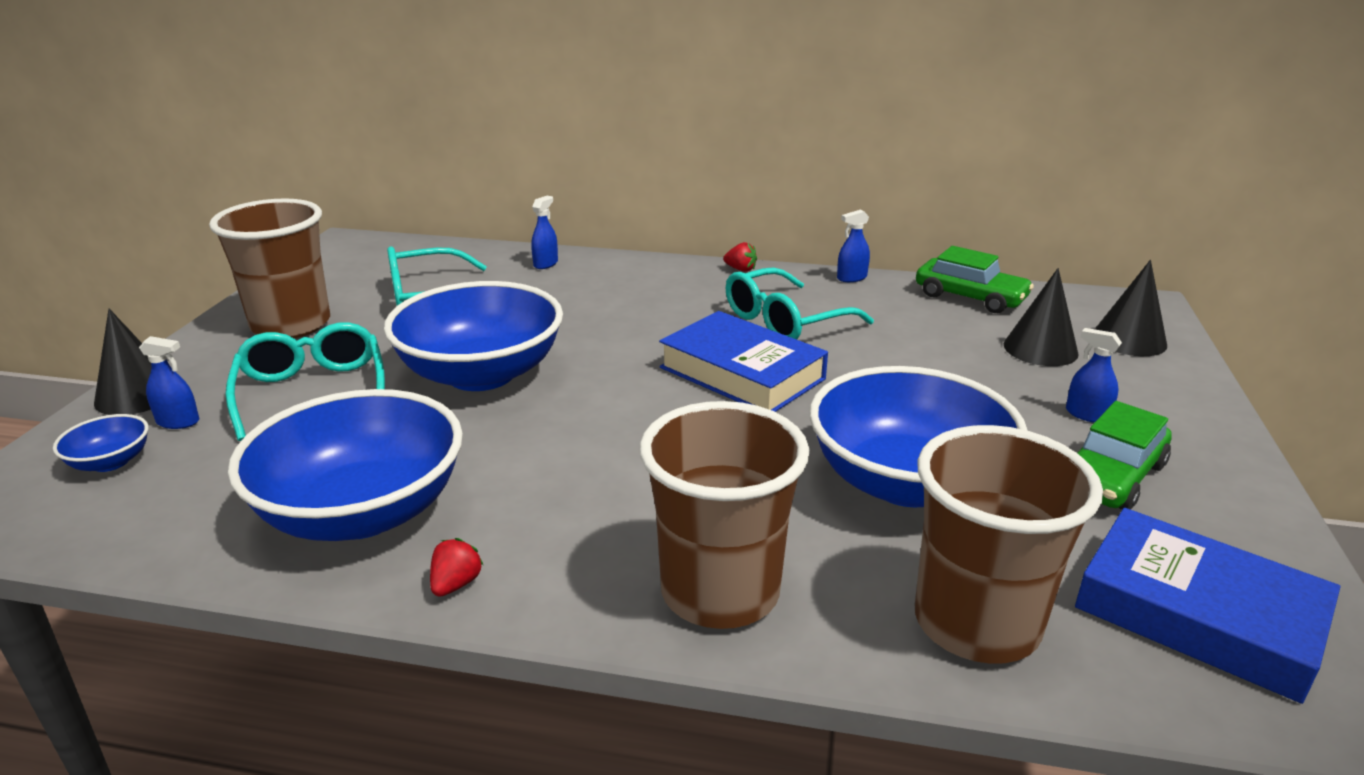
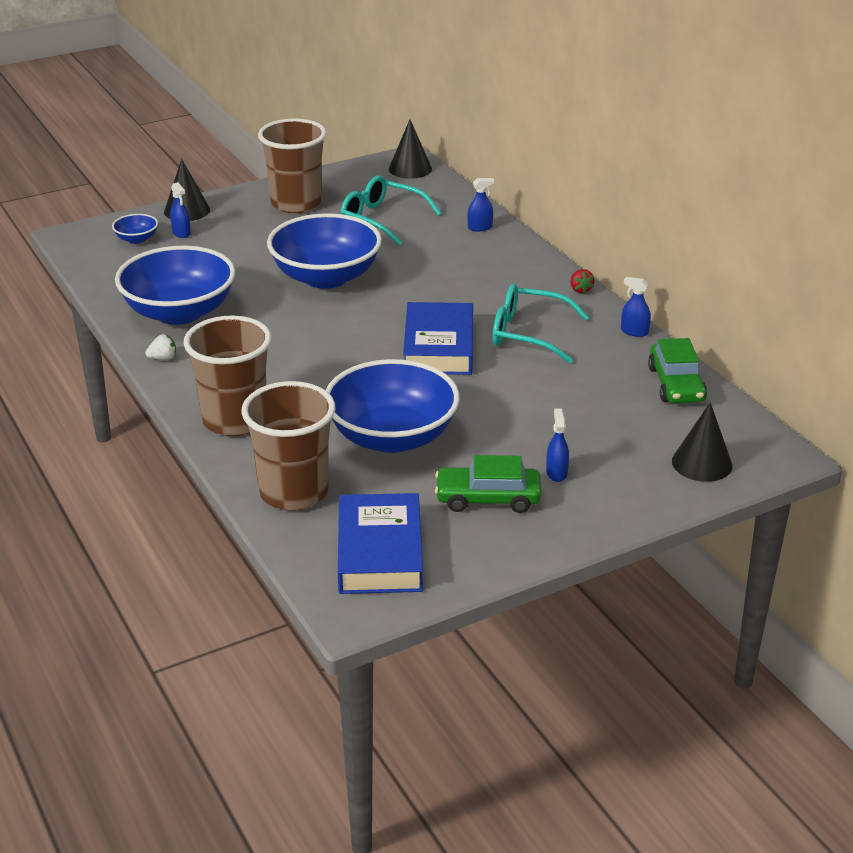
camera: 50 degrees right, 5 degrees up
turquoise glasses [225,322,385,441] -> none
red strawberry [430,538,483,597] -> white strawberry [145,334,176,360]
black cone [1004,268,1079,366] -> black cone moved to [389,120,432,179]

